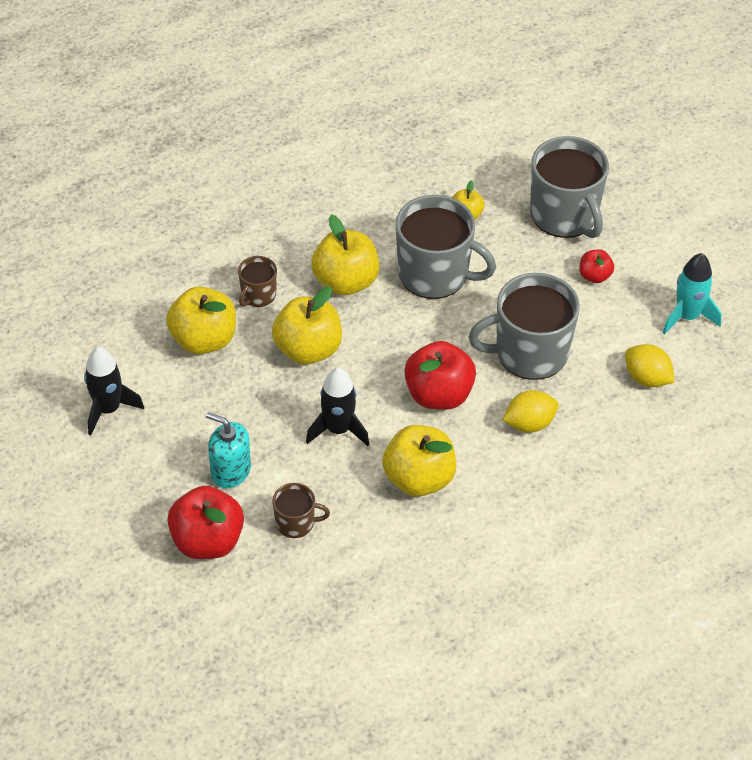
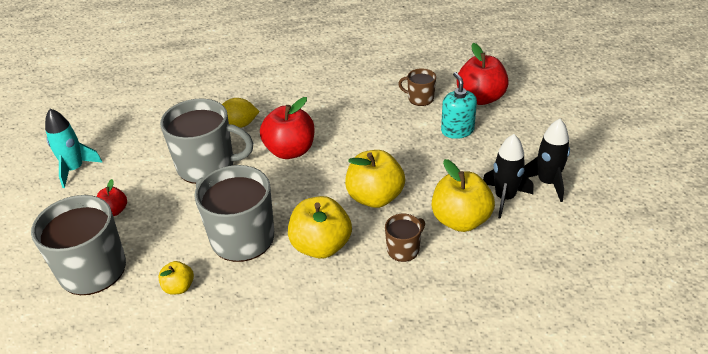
camera: 160 degrees left, 10 degrees down
turquoise soap dispenser [206,412,251,488] -> turquoise soap dispenser turned 150 degrees counterclockwise [441,72,477,139]
black rocket [306,368,369,446] -> black rocket moved to [483,134,533,219]
yellow apple [382,425,456,497] -> none
yellow lemon [625,344,675,387] -> none

